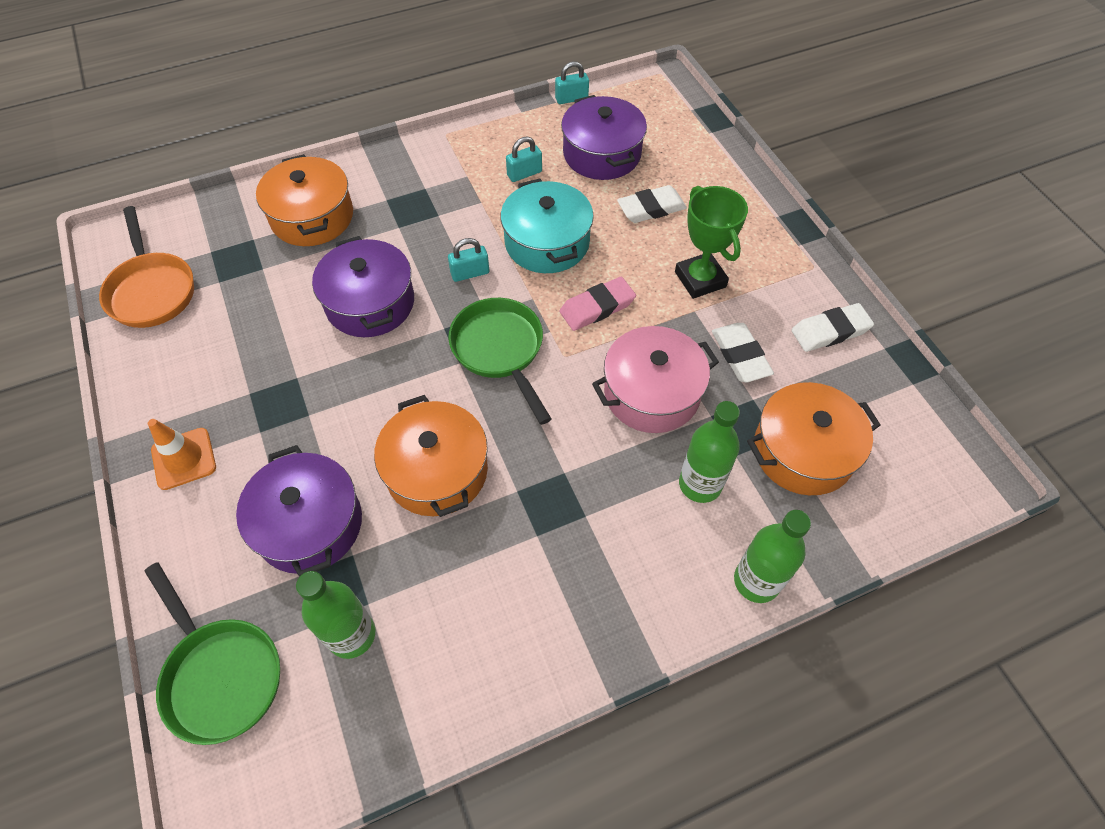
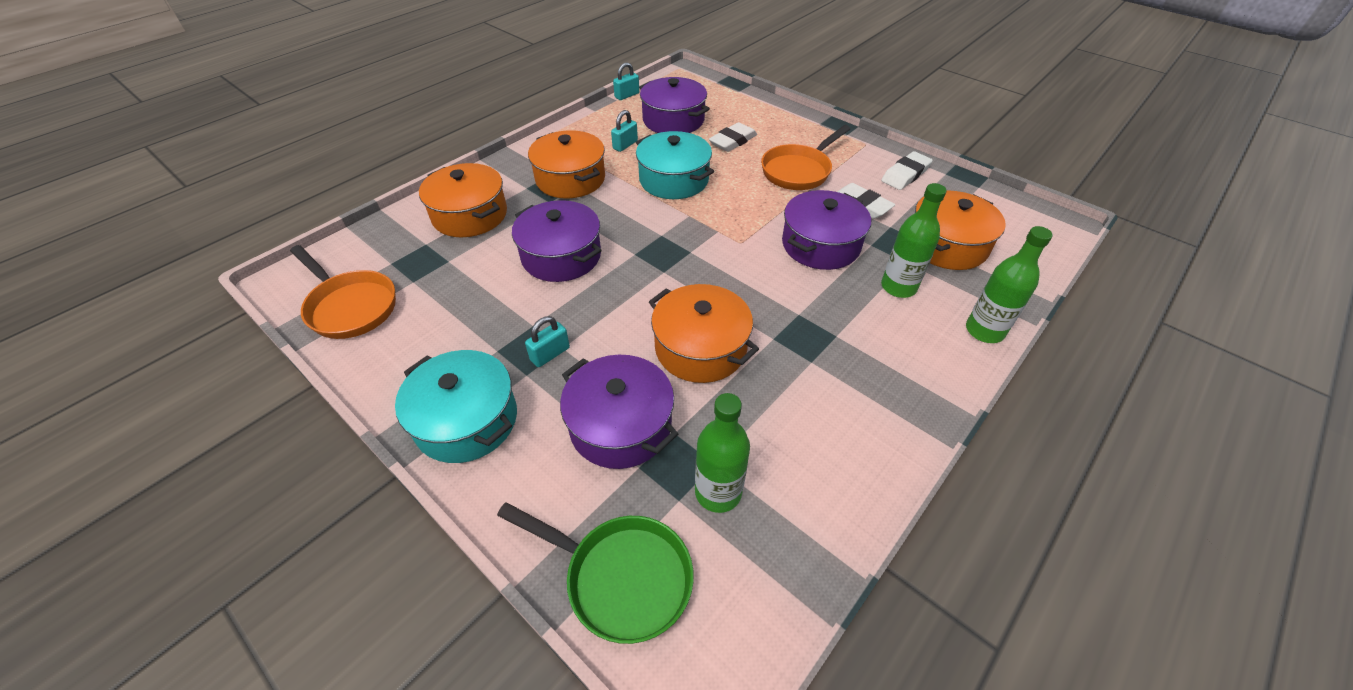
camera: 25 degrees left, 10 degrees down
orange traffic cone [148,419,216,490] -> turquoise pot [395,350,517,463]
turquoise padlock [448,238,489,282] -> turquoise padlock moved to [525,316,570,367]
green pan [448,298,551,425] -> none
pink eraser [559,277,636,331] -> none
pink pot [592,326,719,433] -> purple pot [782,190,871,270]
green trophy [675,186,748,299] -> orange pan [761,125,850,190]
none -> orange pot [528,130,605,198]

